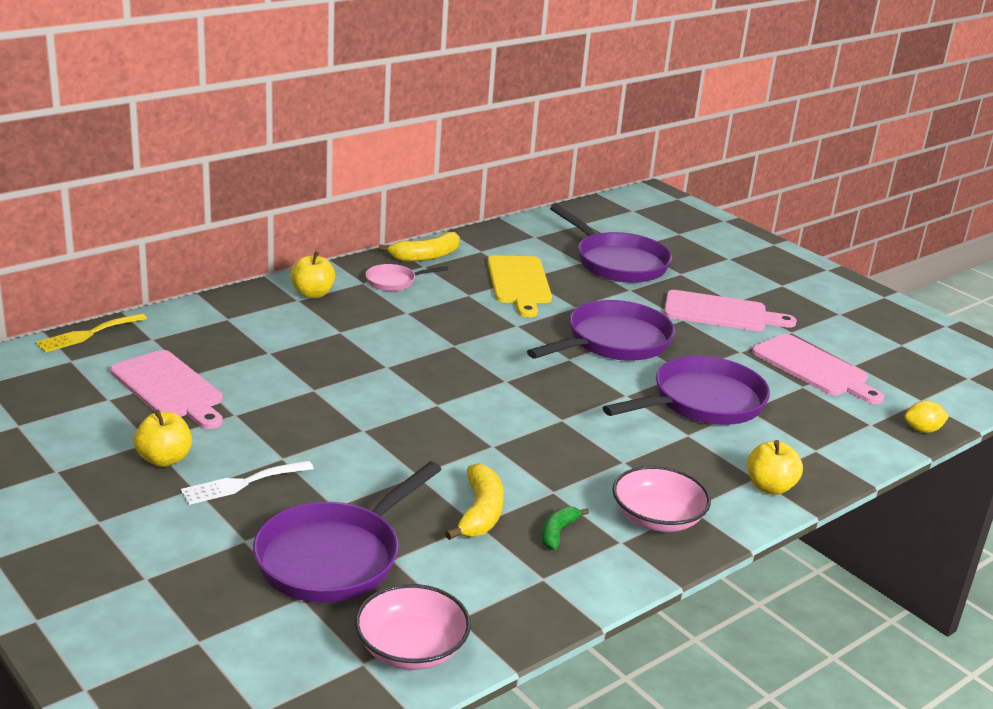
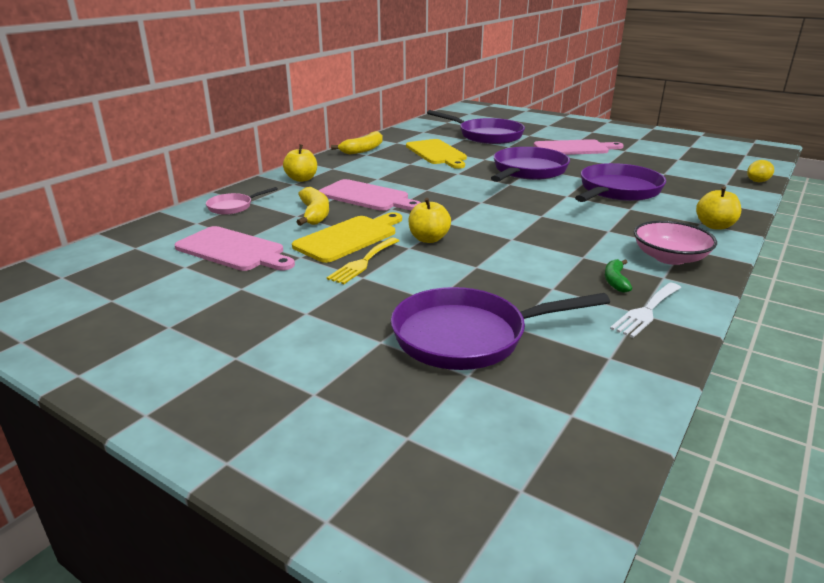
camera: 15 degrees left, 0 degrees up
yellow fork [35,313,147,353] -> yellow fork moved to [327,238,399,284]
yellow apple [134,410,192,467] -> yellow apple moved to [409,198,451,243]
white fork [181,460,314,505] -> white fork moved to [610,283,681,338]
purple pan [253,462,442,603] -> purple pan turned 60 degrees clockwise [391,287,610,370]
pink bowl [355,584,471,670] -> none
pink pan [365,264,448,291] -> pink pan moved to [206,187,278,215]
yellow banana [445,463,504,540] -> yellow banana moved to [297,187,329,226]
pink cutting board [752,334,884,404] -> pink cutting board moved to [319,179,421,211]
none -> yellow cutting board [292,212,402,263]

